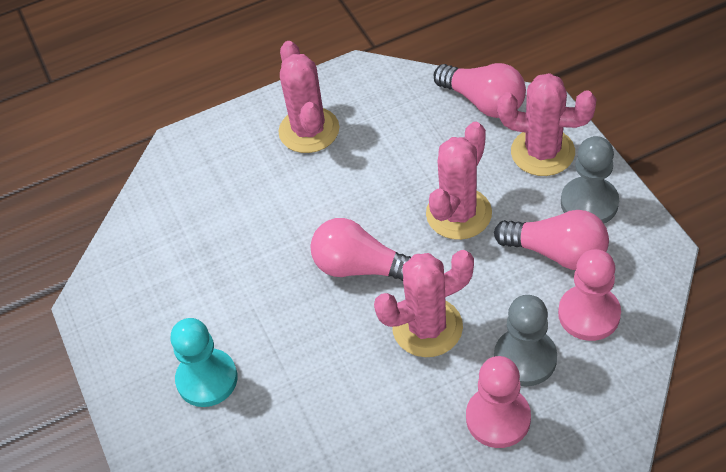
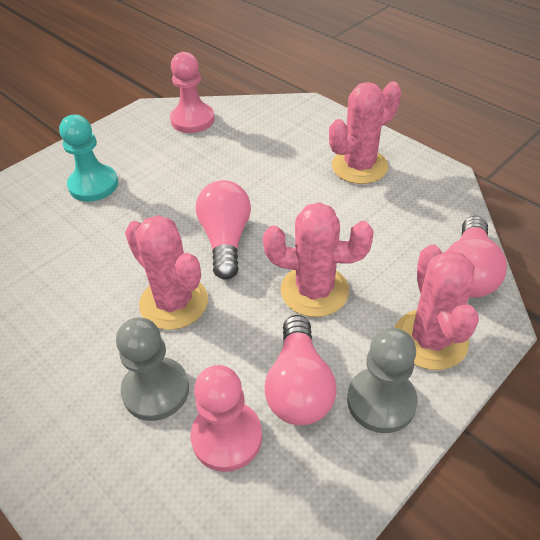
camera: 65 degrees right, 5 degrees down
pink pawn [466,356,531,448] -> pink pawn moved to [170,52,214,133]

